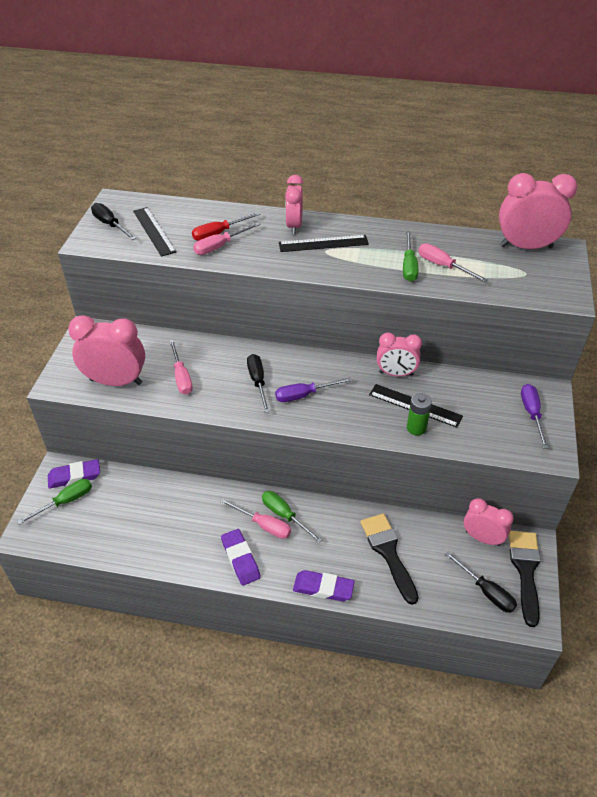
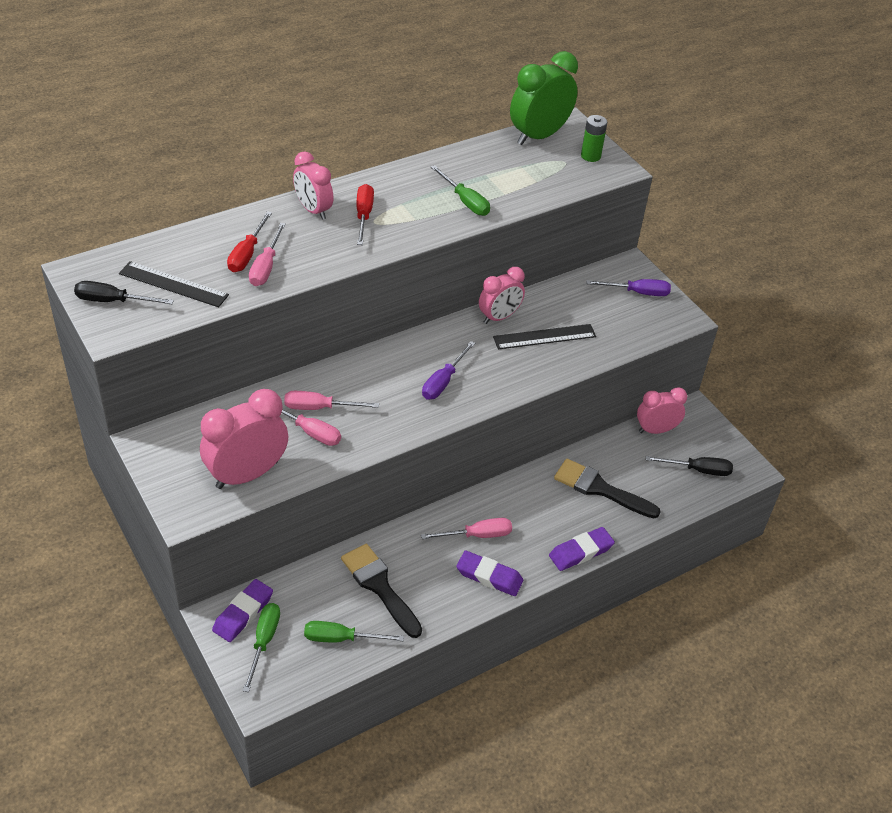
camera: 45 degrees left, 0 degrees up
black screwdriver [247,354,270,413] -> none
green screwdriver [262,491,322,543] -> green screwdriver moved to [304,621,404,642]
black ruler [279,235,369,252] -> red screwdriver [357,184,374,245]
green battery [407,393,432,436] -> green battery moved to [581,115,607,162]
pink screwdriver [418,243,488,282] -> pink screwdriver moved to [284,391,379,410]
pink clock [499,173,577,249] -> green clock [510,51,578,145]
black brush [509,531,541,627] -> black brush moved to [341,544,422,638]
purple screwdriver [521,384,548,449] -> purple screwdriver turned 135 degrees clockwise [586,279,671,296]

